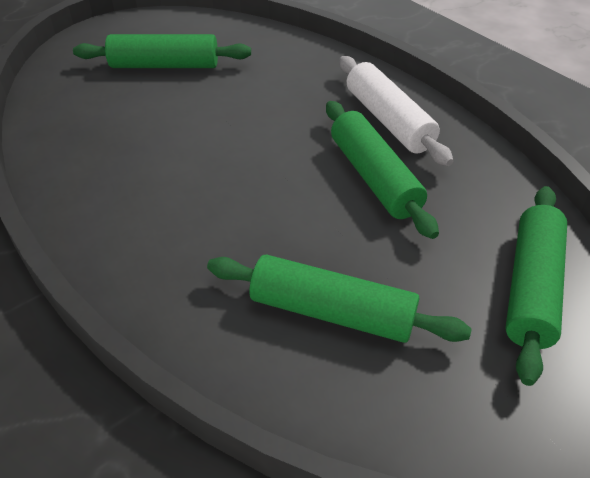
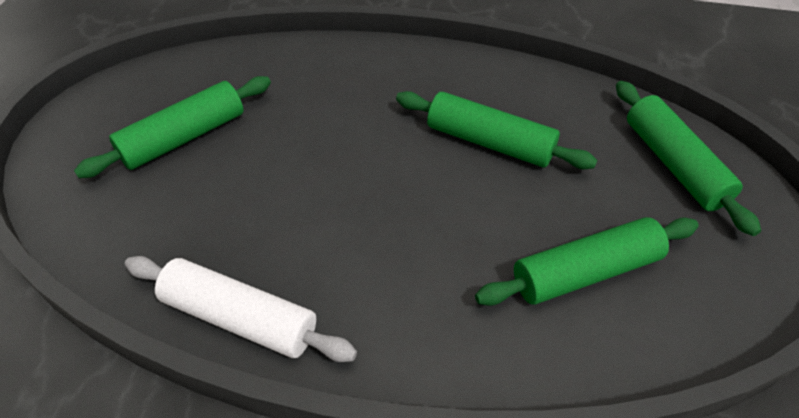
camera: 40 degrees left, 5 degrees up
white rolling pin [339,56,454,166] -> white rolling pin moved to [125,256,357,362]

